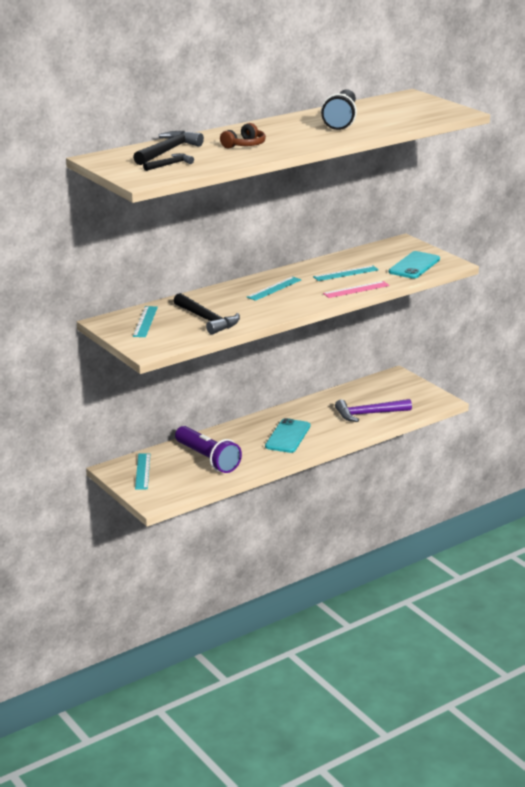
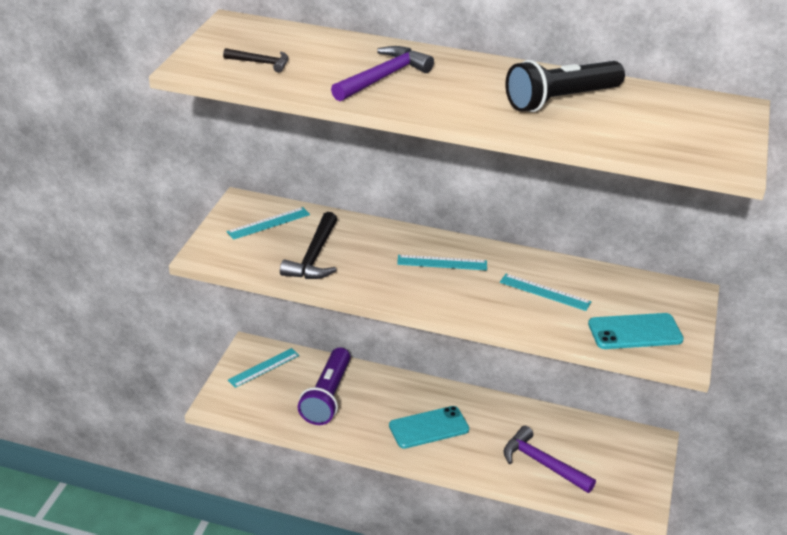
camera: 50 degrees right, 10 degrees up
black hammer [133,131,204,165] -> none
brown headphones [220,123,266,149] -> purple hammer [331,46,434,101]
pink ruler [323,281,390,298] -> none

